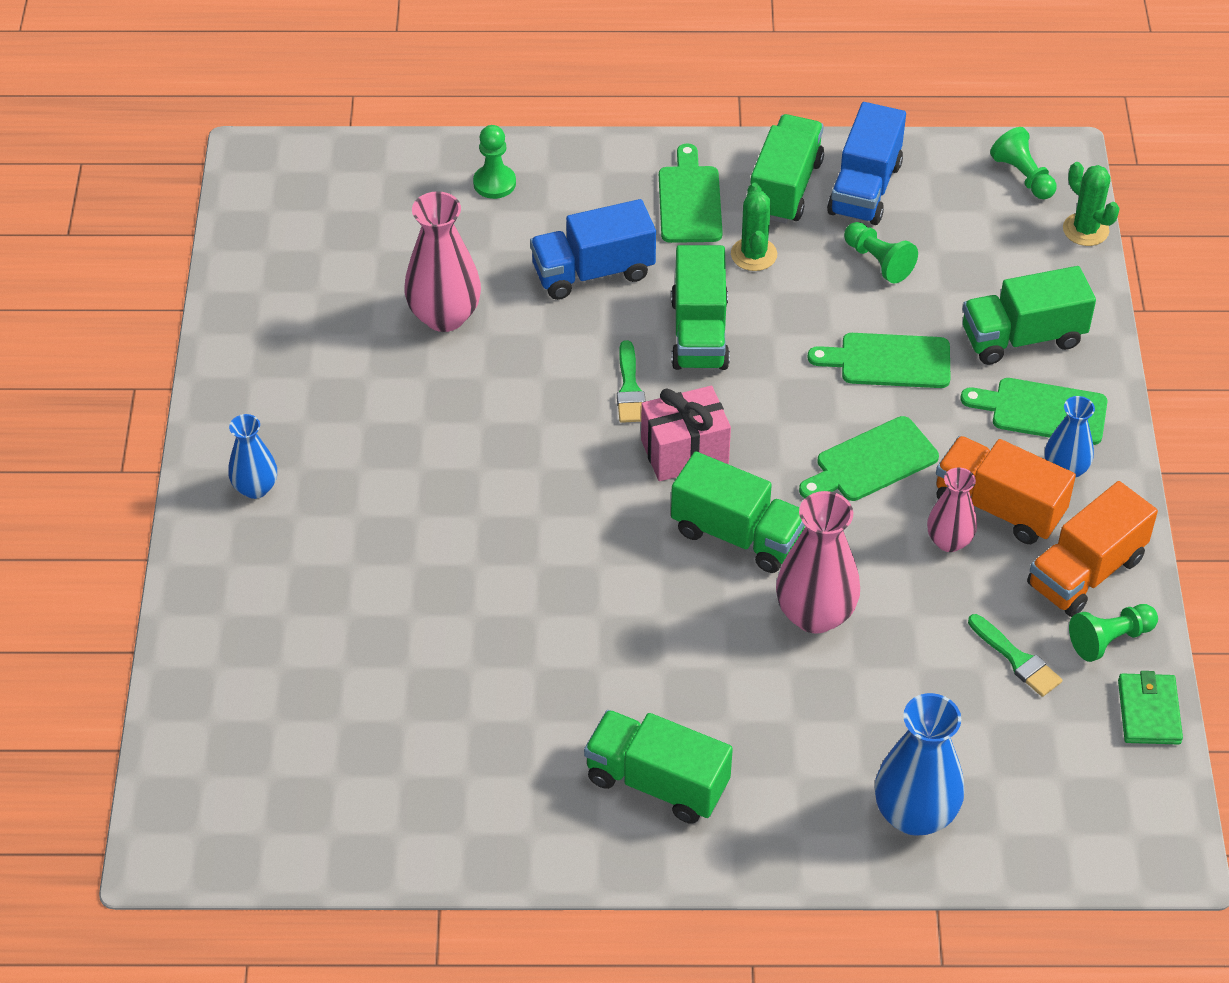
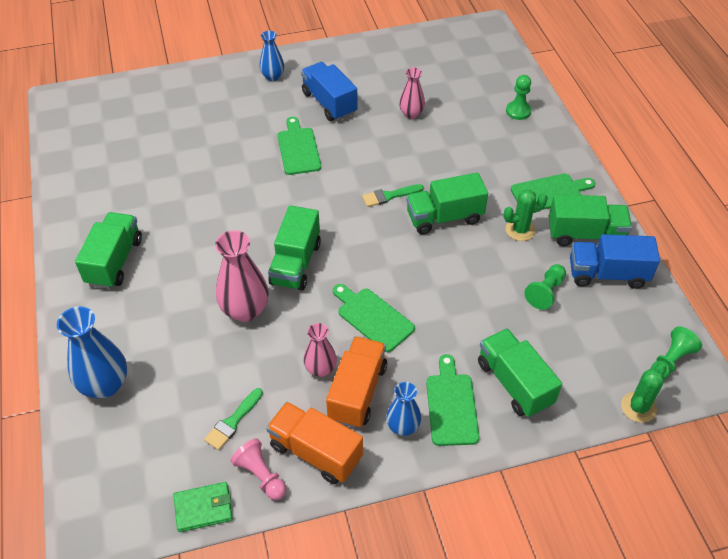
camera: 75 degrees right, 0 degrees up
pink vase [404,191,481,332] -> pink vase [399,67,425,119], size x0.61
blue truck [530,199,656,300] -> blue truck moved to [301,62,358,121]
pink gift [641,386,731,481] -> none
green cutting board [807,333,951,388] -> green cutting board moved to [278,117,321,175]
green pawn [1069,604,1158,662] -> pink pawn [230,438,286,500]

